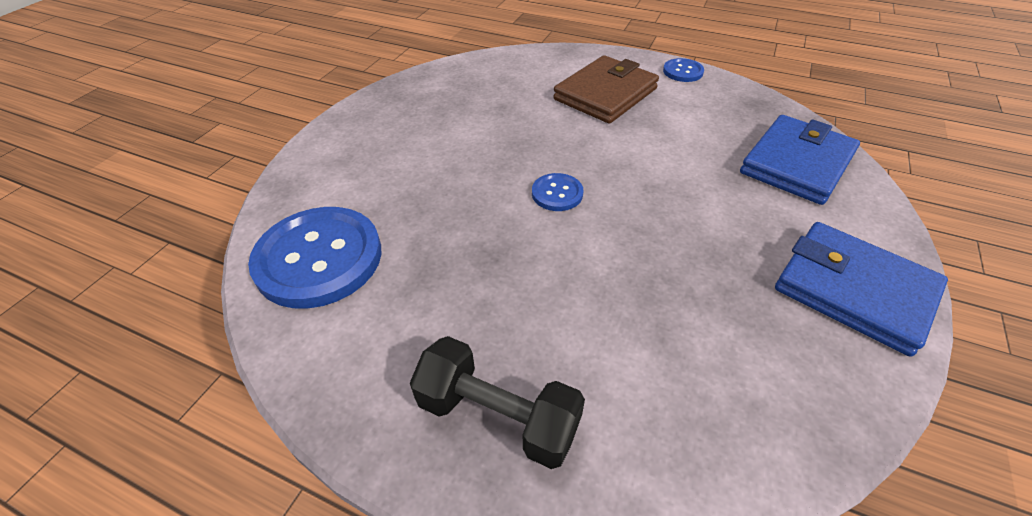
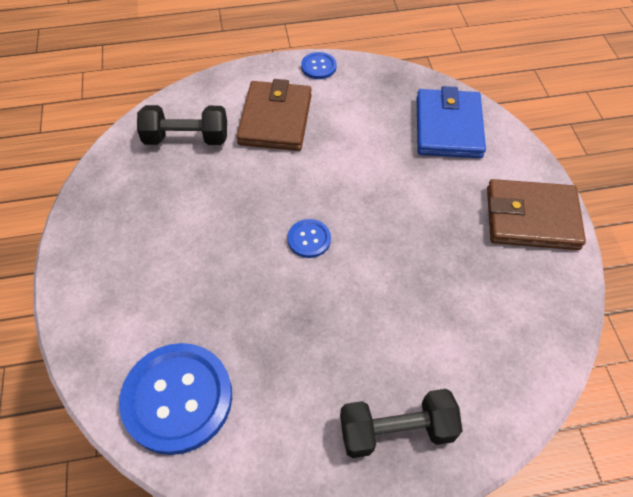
camera: 35 degrees left, 10 degrees up
blue wallet [775,222,948,357] -> brown wallet [487,179,586,250]
none -> black dumbbell [137,105,227,145]

